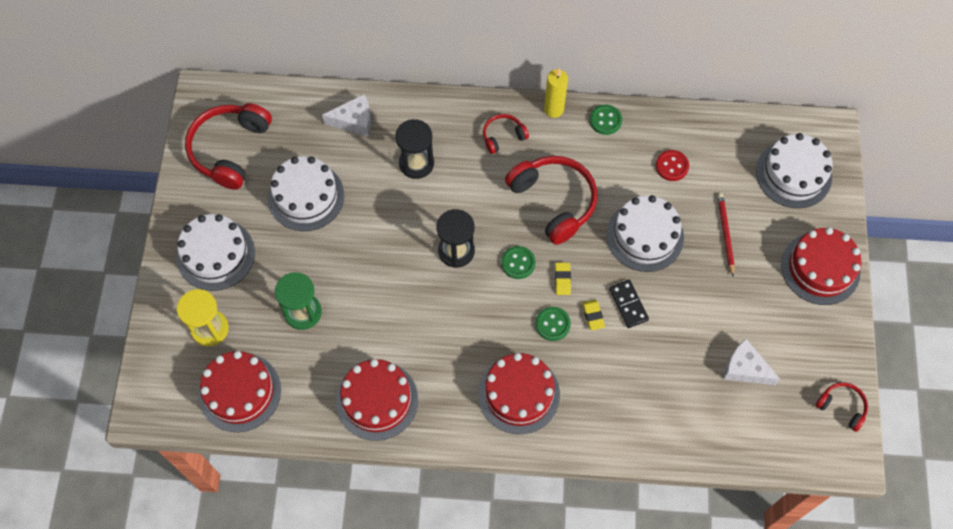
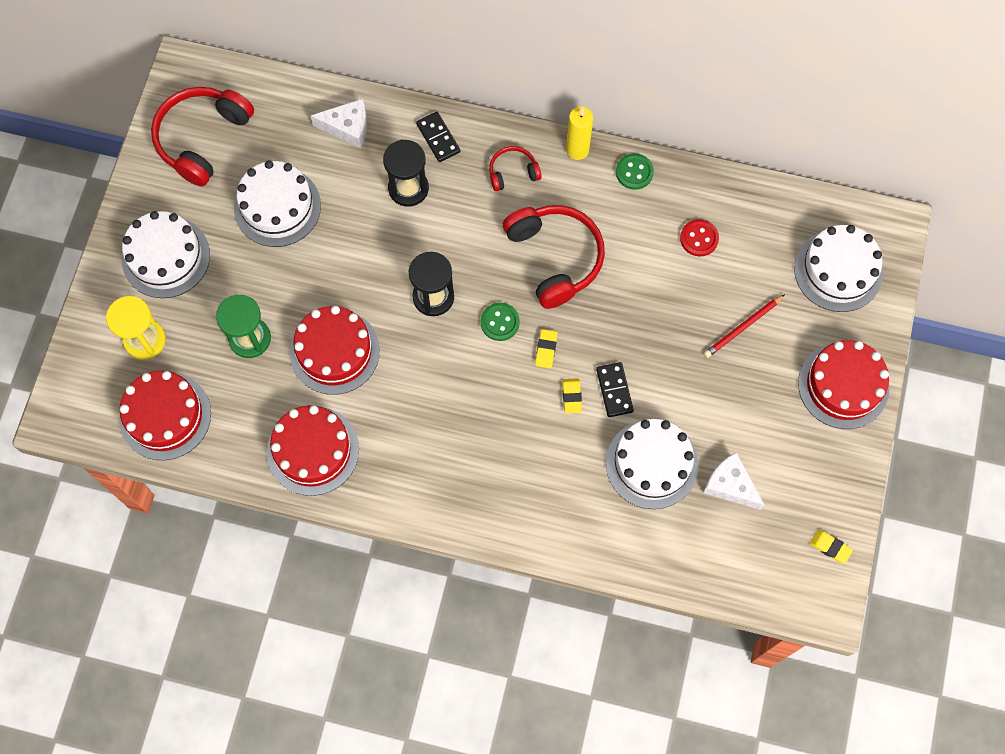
camera: 10 degrees right, 5 degrees up
red cake [478,353,560,434] -> red cake moved to [290,306,380,395]
green button [535,307,571,341] -> none
white cake [606,195,684,272] -> white cake moved to [606,419,698,509]
red pencil [718,193,735,276] -> red pencil turned 135 degrees counterclockwise [704,294,785,358]
red headphones [816,382,868,432] -> yellow eraser [810,530,853,564]
none -> black domino [416,112,460,162]

